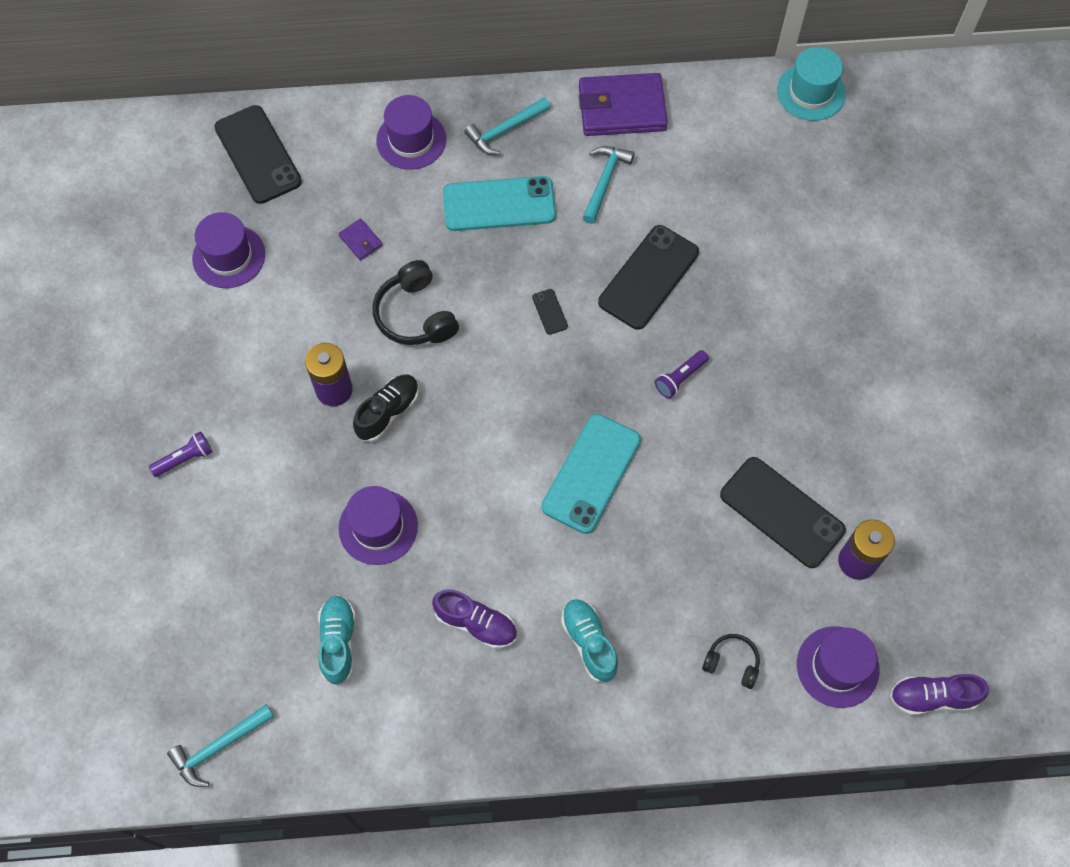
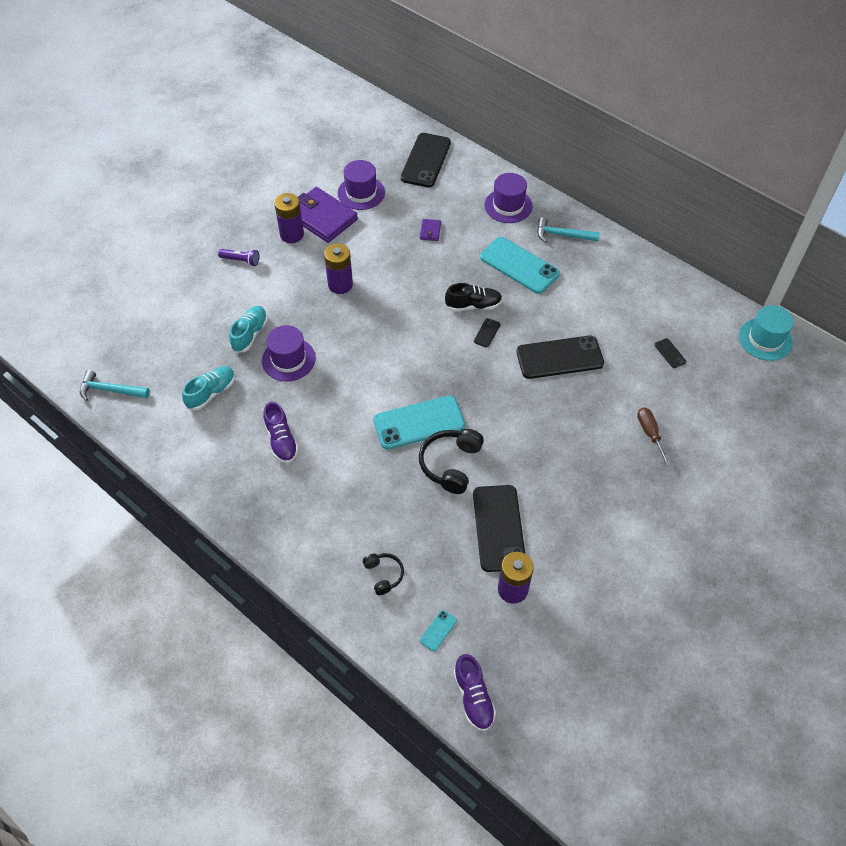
camera: 45 degrees right, 10 degrees down
black shoe [353,375,419,442] -> black shoe moved to [445,283,502,312]
black headphones [373,260,459,345] -> black headphones moved to [419,429,484,494]
turquoise shoe [561,599,619,682] -> turquoise shoe moved to [229,306,268,353]
purple wallet [579,73,668,136] -> purple wallet moved to [298,187,358,243]
turquoise hammer [582,146,634,224] -> none
purple flashlight [655,350,709,398] -> none
purple hat [797,626,880,708] -> turquoise phone [420,610,457,651]
purple shoe [890,674,989,715] -> purple shoe turned 150 degrees counterclockwise [453,654,496,731]
none -> purple battery [274,193,304,243]
none -> brown screwdriver [637,407,671,466]
none -> black phone [655,338,686,368]

